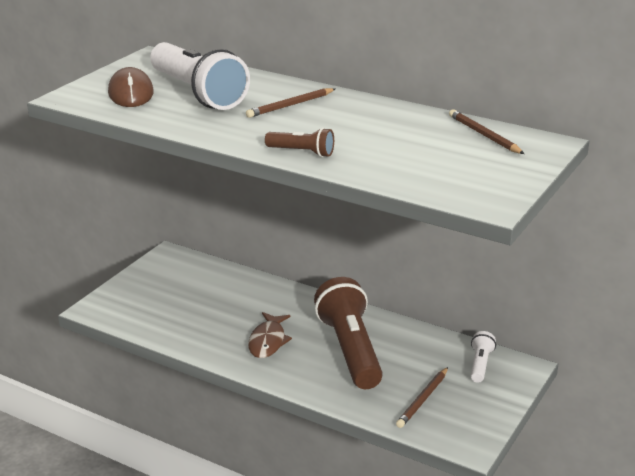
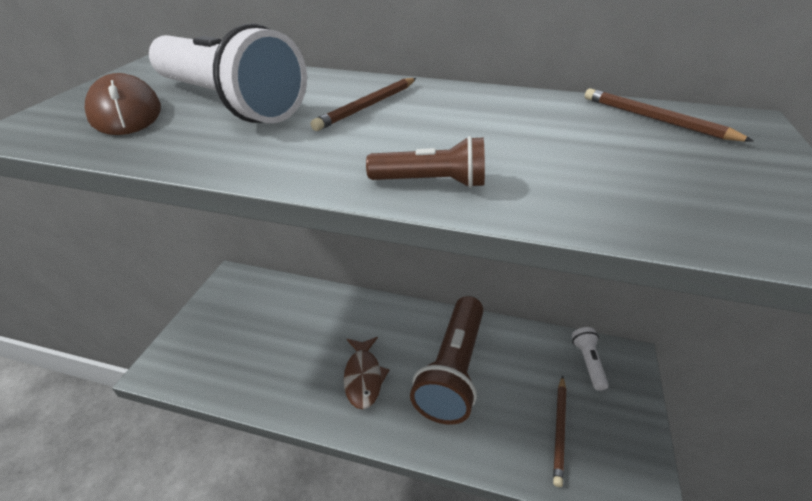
camera: 15 degrees left, 10 degrees up
brown flashlight [314,277,383,389] -> brown flashlight turned 135 degrees counterclockwise [410,296,484,425]

